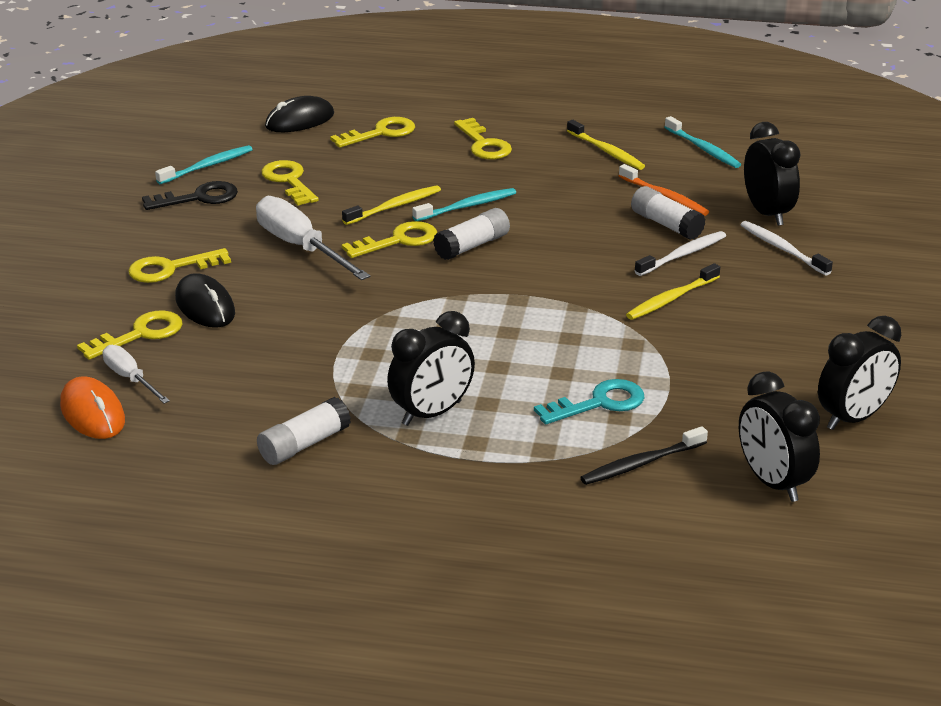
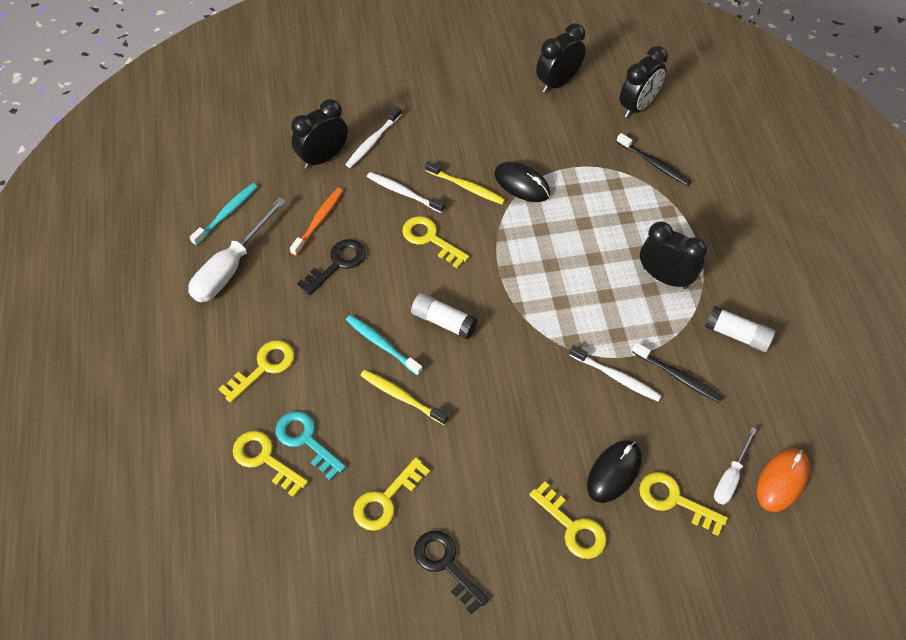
camera: 110 degrees left, 25 degrees up
turquoise toothbrush [155,145,253,184] -> none
white screwdriver [256,196,370,280] -> white screwdriver moved to [188,197,286,302]
black mouse [265,96,334,132] -> black mouse moved to [494,162,550,202]
yellow key [342,221,437,258] -> yellow key moved to [402,216,469,268]
turquoise key [534,379,645,425] -> turquoise key moved to [275,411,346,480]
yellow toothbrush [567,120,645,170] -> none
white glue stick [631,186,706,240] -> none
black clock [818,316,901,430] -> black clock turned 75 degrees counterclockwise [536,23,586,93]
none -> black key [297,239,366,295]
none -> white toothbrush [569,345,662,401]
none -> black toothbrush [632,342,723,403]

